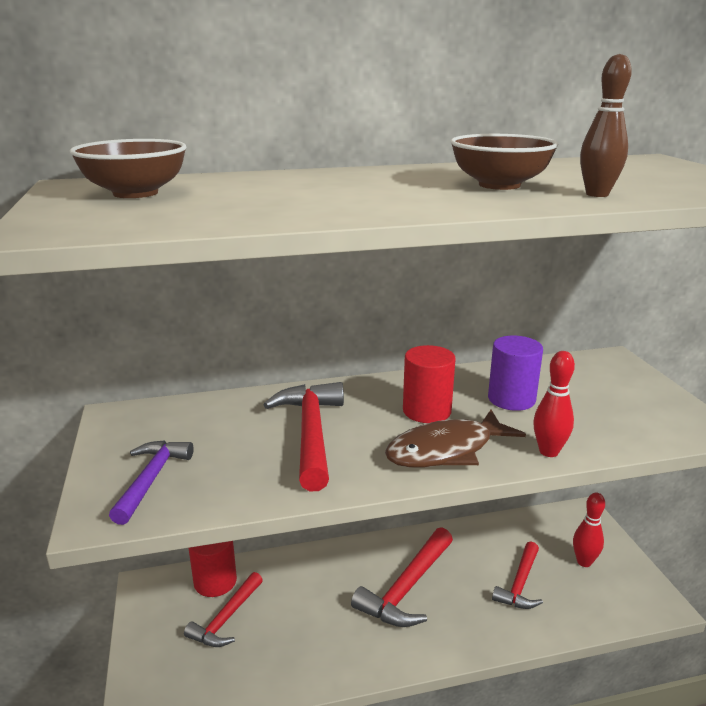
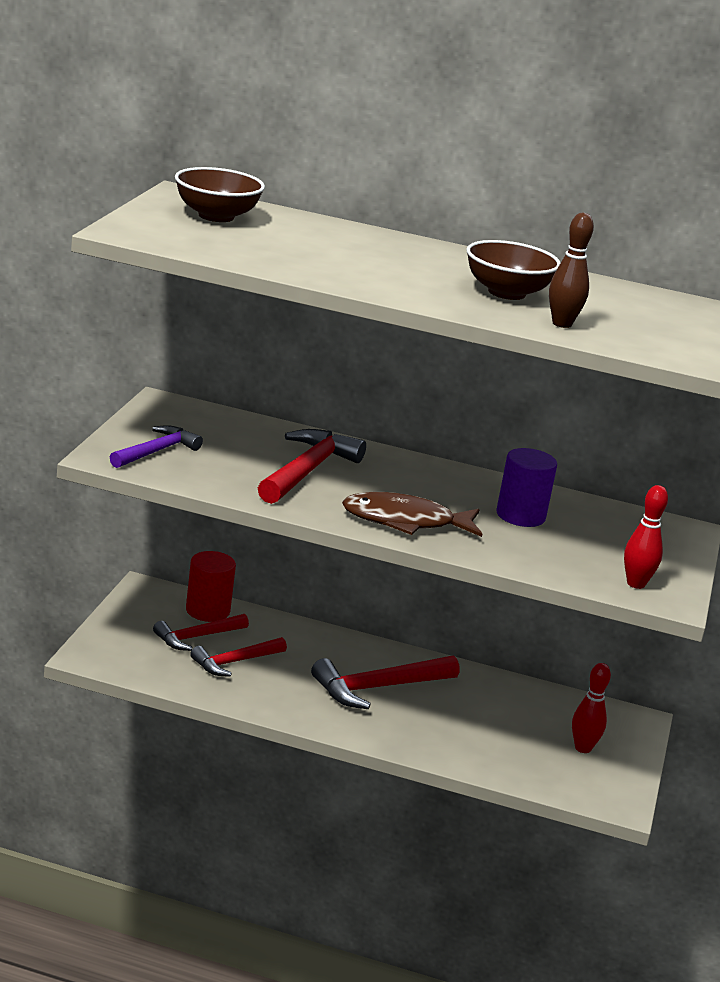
camera: 25 degrees right, 0 degrees up
red cylinder [403,345,456,423] -> none
red hammer [492,541,543,609] -> red hammer moved to [190,637,287,677]
red bowling pin [533,351,575,457] -> red bowling pin moved to [624,485,668,589]

